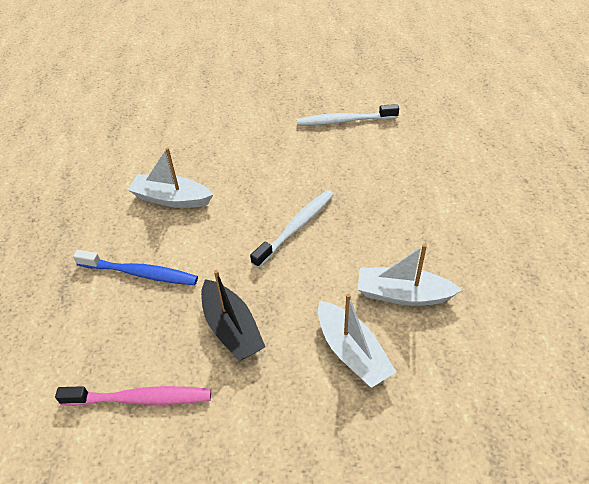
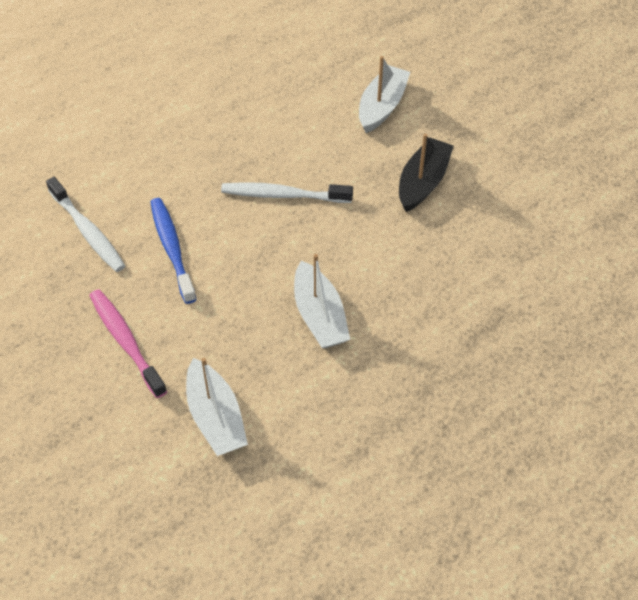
camera: 125 degrees left, 5 degrees up
pink toothbrush [55,386,211,406] -> pink toothbrush moved to [89,289,167,398]
blue toothbrush [73,250,198,285] -> blue toothbrush moved to [150,198,197,304]
white boat [358,244,462,306] -> white boat moved to [186,358,248,456]

